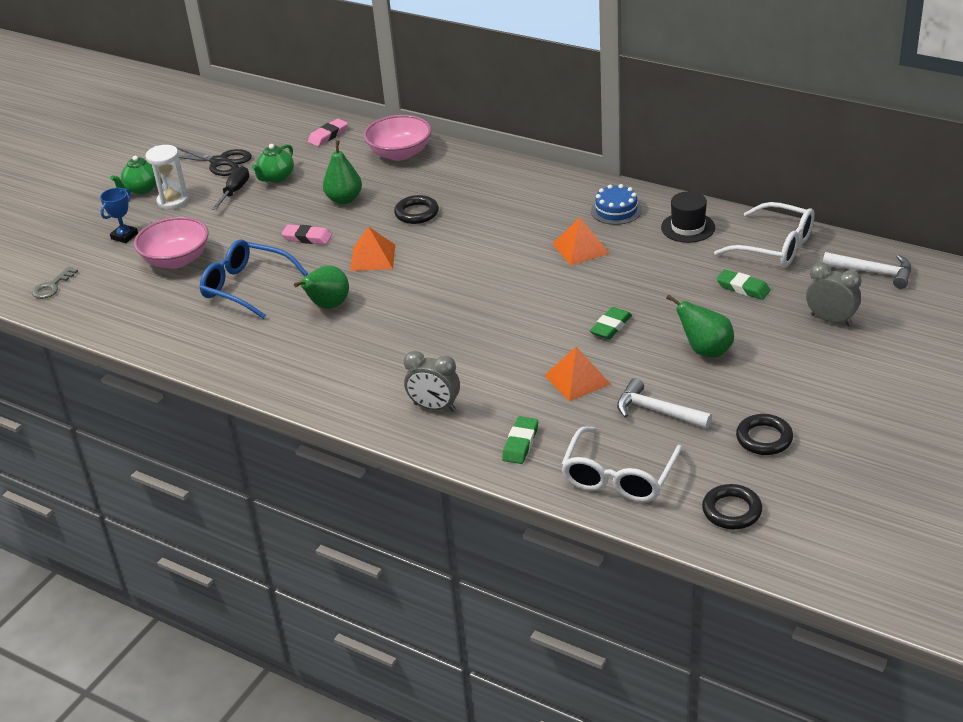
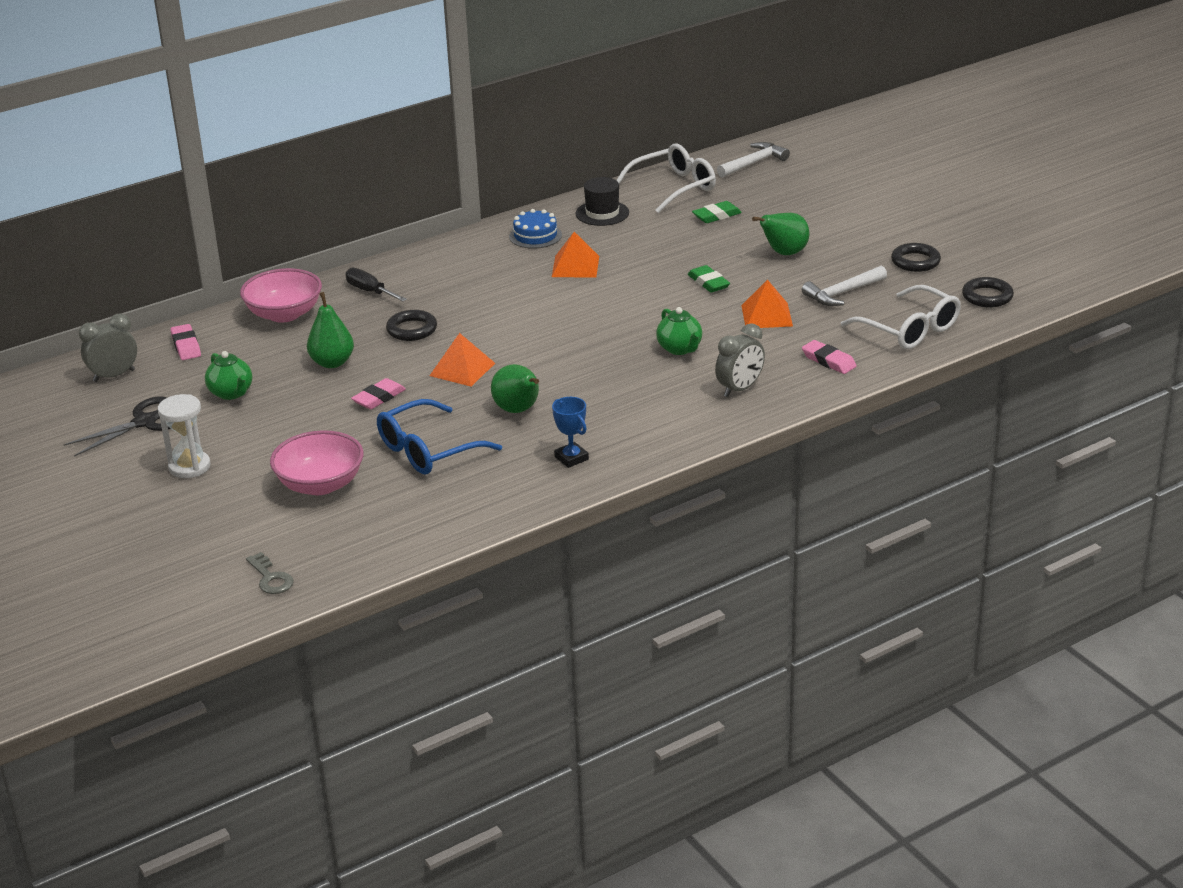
camera: 65 degrees left, 5 degrees down
blue trophy [100,188,138,243] -> blue trophy moved to [552,397,589,468]
green teapot [110,156,157,195] -> green teapot moved to [656,307,702,355]
black screwdriver [212,166,249,210] -> black screwdriver moved to [345,268,407,302]
green eraser [502,416,538,464] -> pink eraser [802,340,857,374]
grey clock [806,262,861,326] -> grey clock moved to [78,313,137,382]

